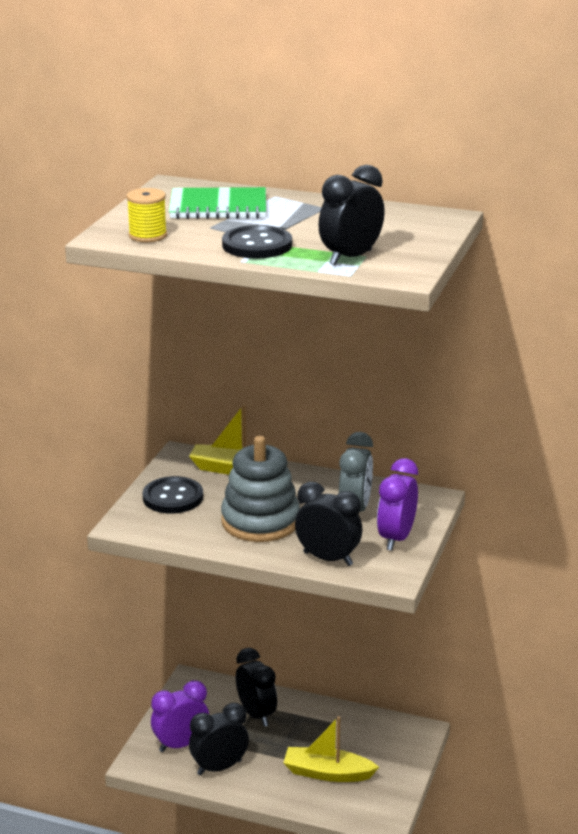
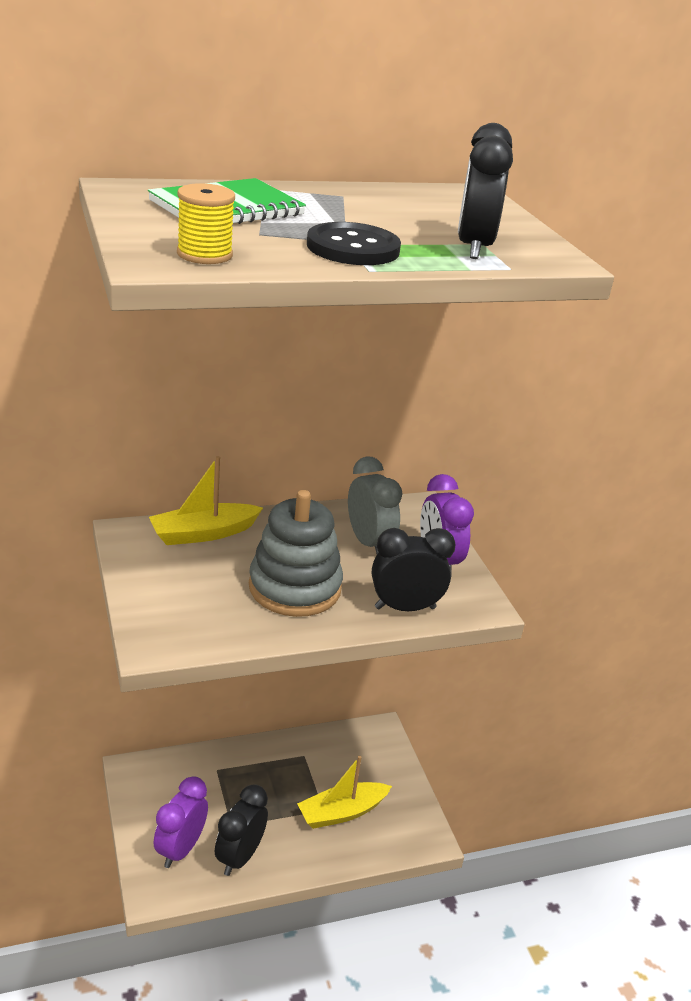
camera: 40 degrees left, 5 degrees up
black button [142,476,203,513] -> none
black clock [236,648,277,727] -> none

